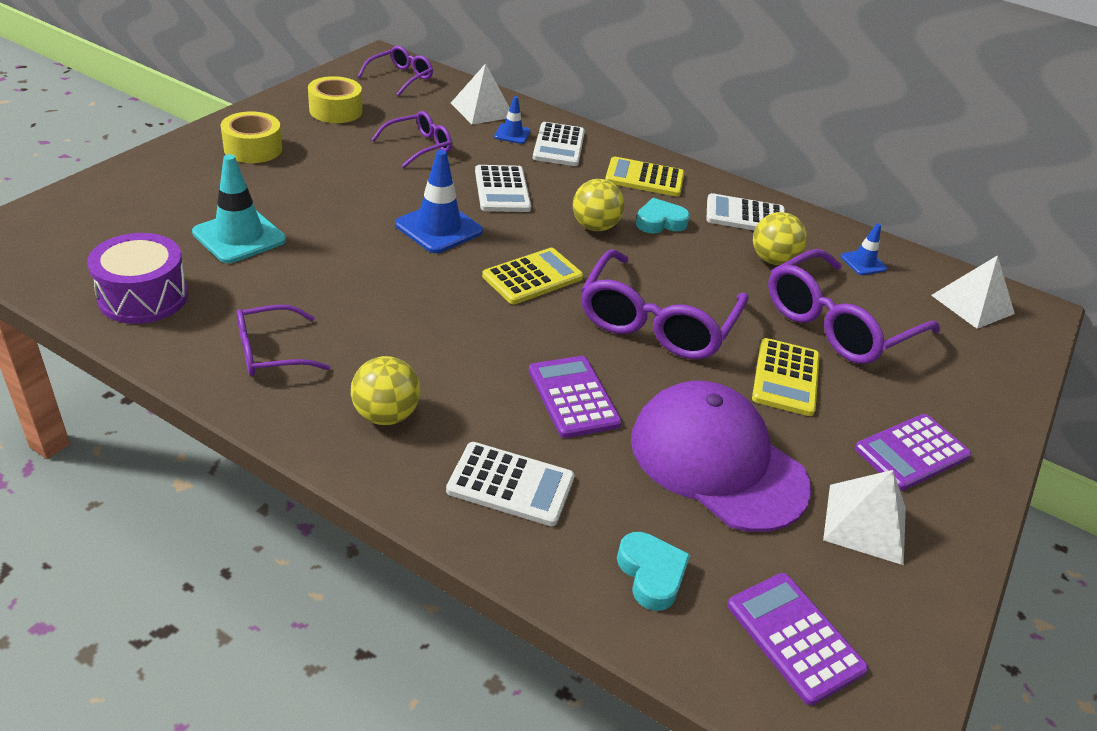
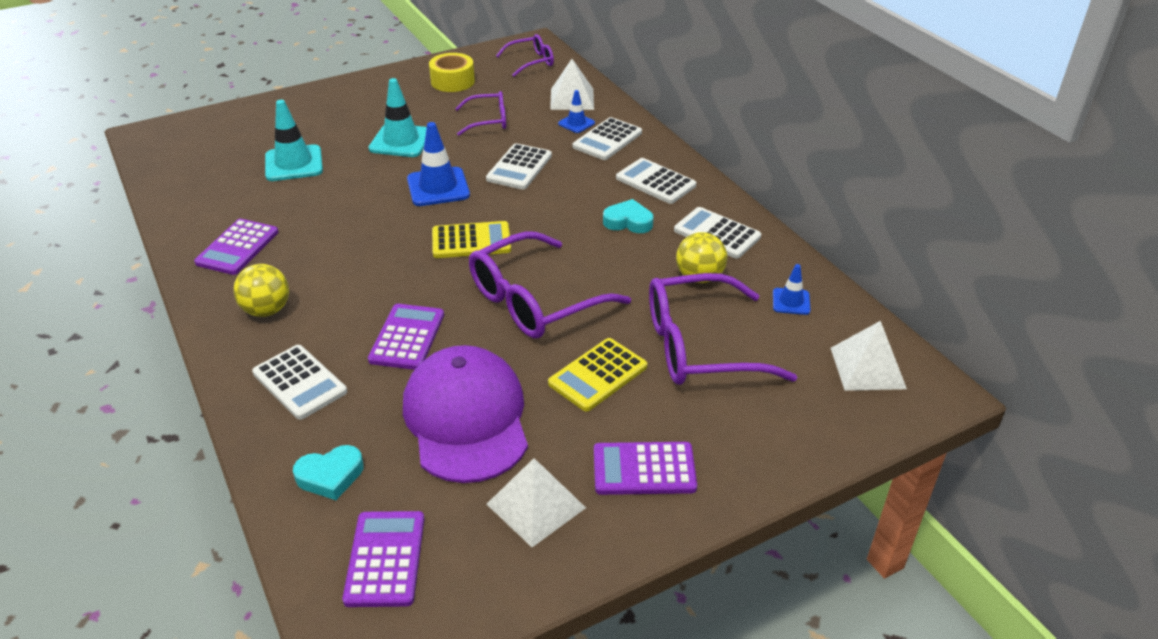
camera: 35 degrees right, 0 degrees up
purple drum [87,233,188,324] -> none
yellow tape [221,111,282,163] -> none
purple glasses [237,305,330,376] -> purple calculator [194,219,279,275]
yellow ball [573,179,624,231] -> none
yellow calculator [605,157,684,197] -> white calculator [616,158,696,204]
turquoise heart [617,532,690,611] -> turquoise heart turned 60 degrees clockwise [293,445,364,500]
none -> turquoise traffic cone [369,78,427,157]

